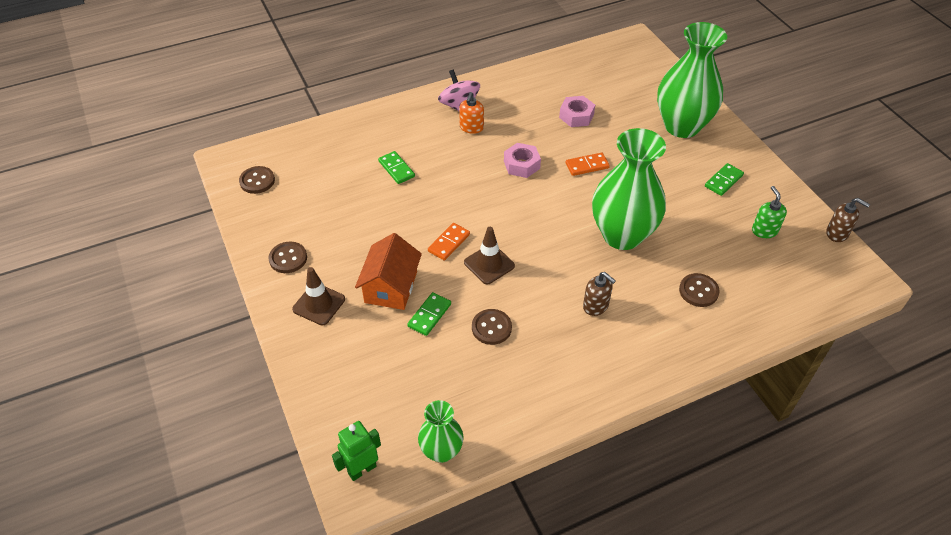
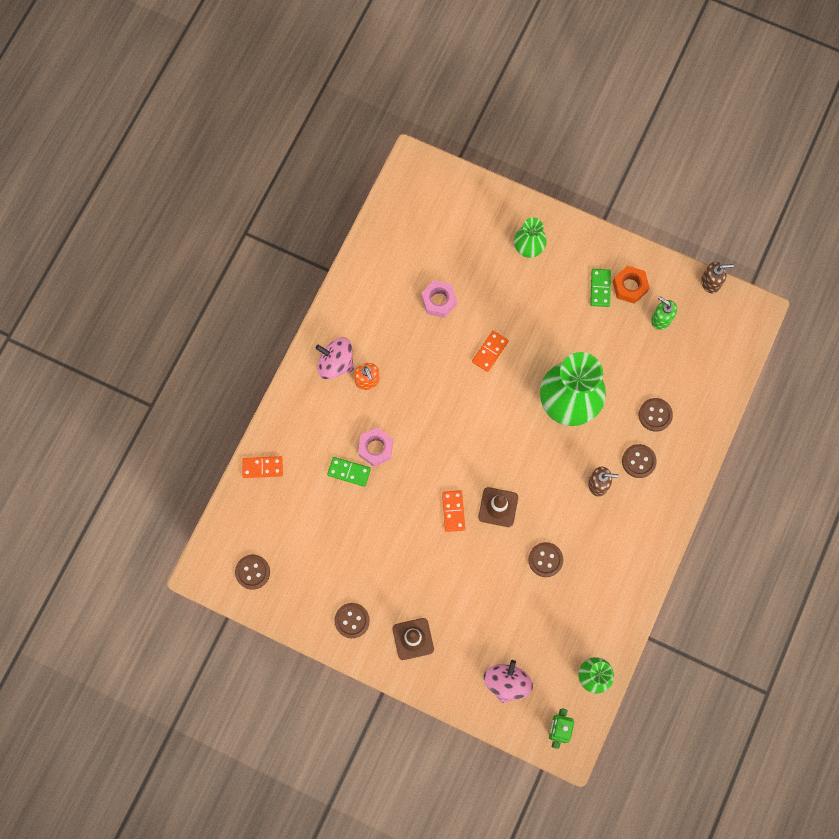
camera: 40 degrees left, 25 degrees up
orange house [355,233,422,310] -> none
green domino [407,292,451,336] -> none
pink nut [504,143,541,178] -> pink nut moved to [358,428,393,467]
green vase [657,22,727,138] -> green vase [514,218,547,258], size x0.52
none -> orange domino [242,456,283,478]
none -> pink spinning top [484,660,533,703]
none -> orange nut [613,266,650,304]
none -> brown button [622,444,657,478]

